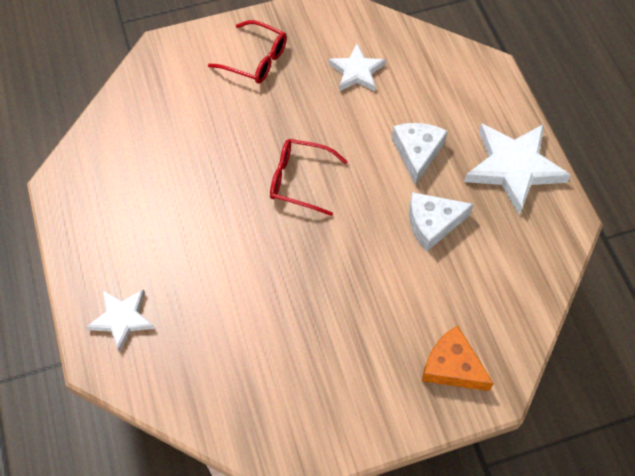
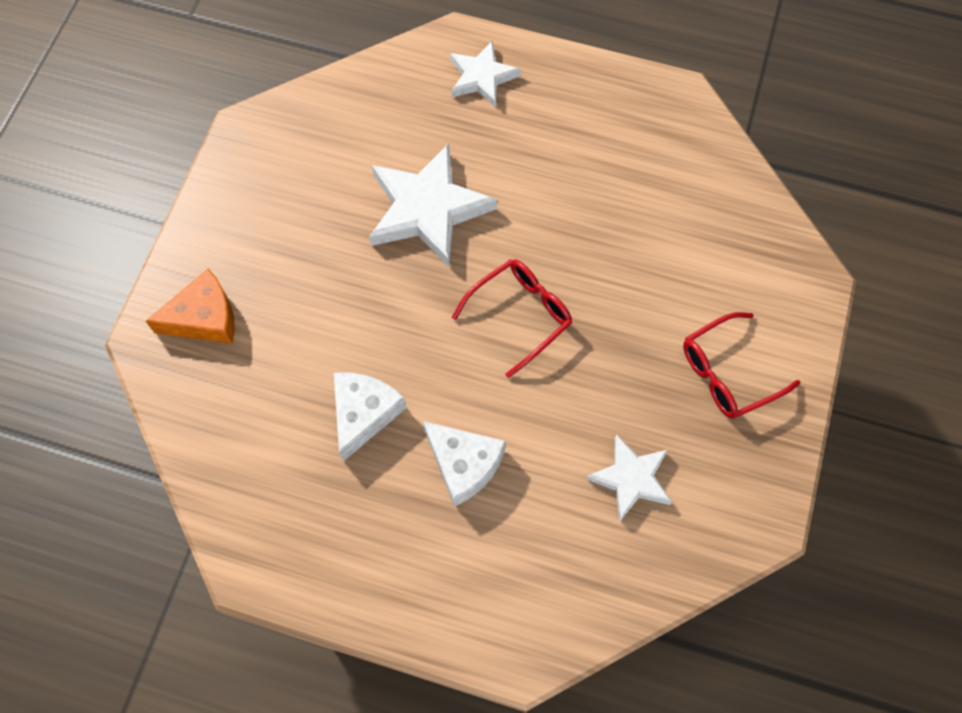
camera: 125 degrees right, 5 degrees up
white star [464,123,571,215] -> white star moved to [369,144,497,267]

